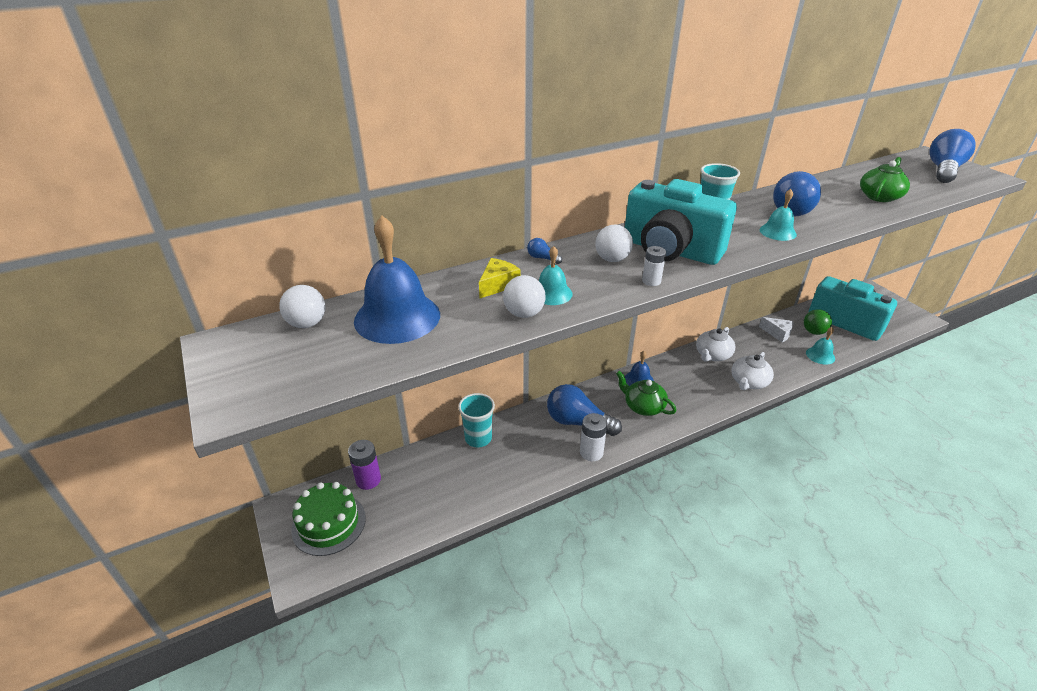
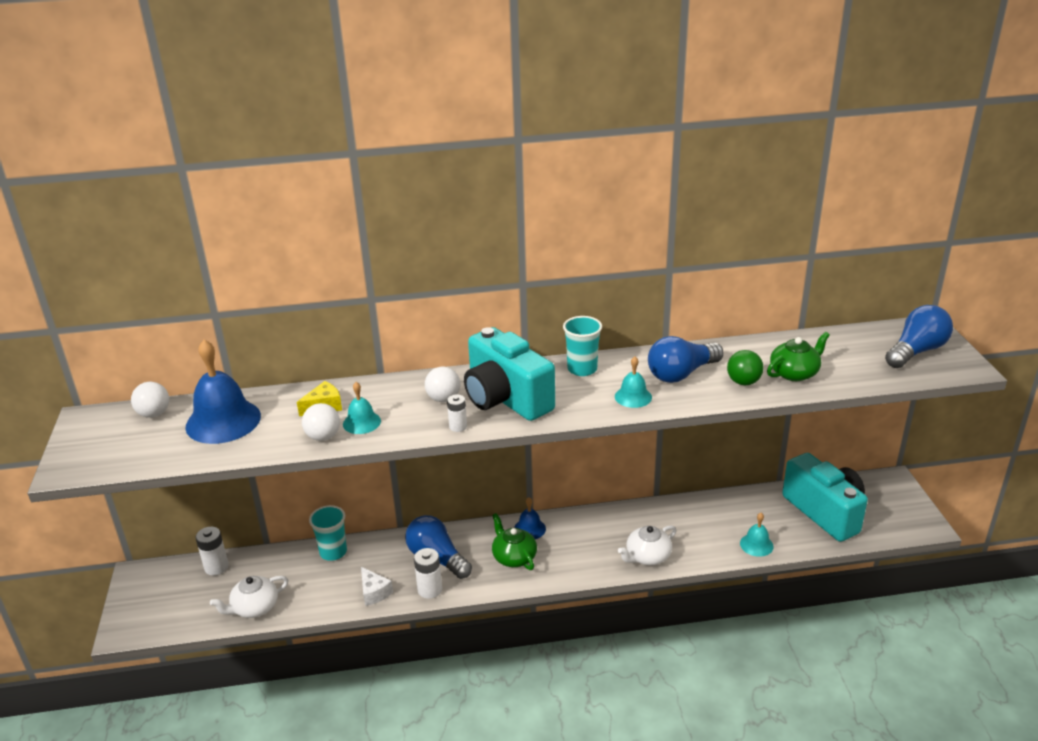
camera: 20 degrees right, 5 degrees down
green cake [291,482,366,556] -> none
purple battery [348,440,381,490] -> white battery [196,526,229,575]
blue light bulb [527,238,562,264] -> none
white teapot [696,327,736,362] -> white teapot moved to [210,576,288,618]
white cheese [759,317,794,343] -> white cheese moved to [361,567,393,606]
green ball [804,309,832,335] -> green ball moved to [727,350,764,385]

